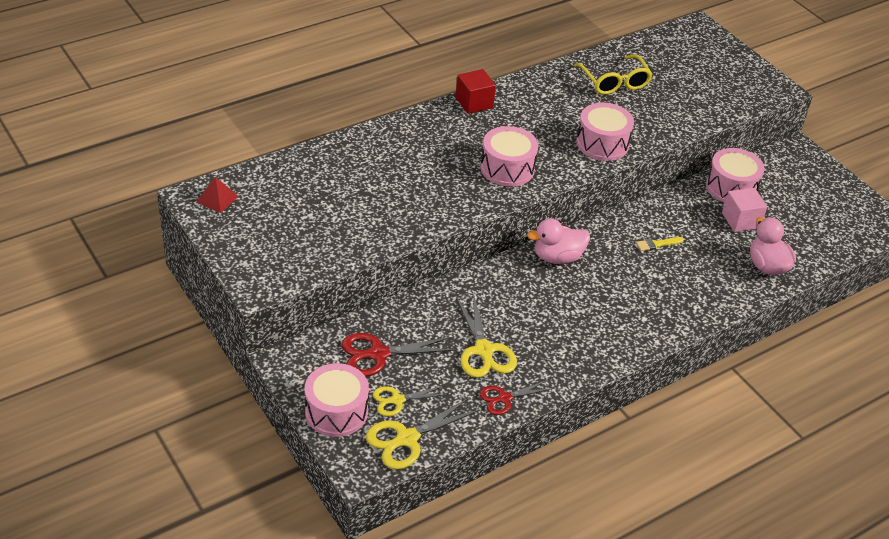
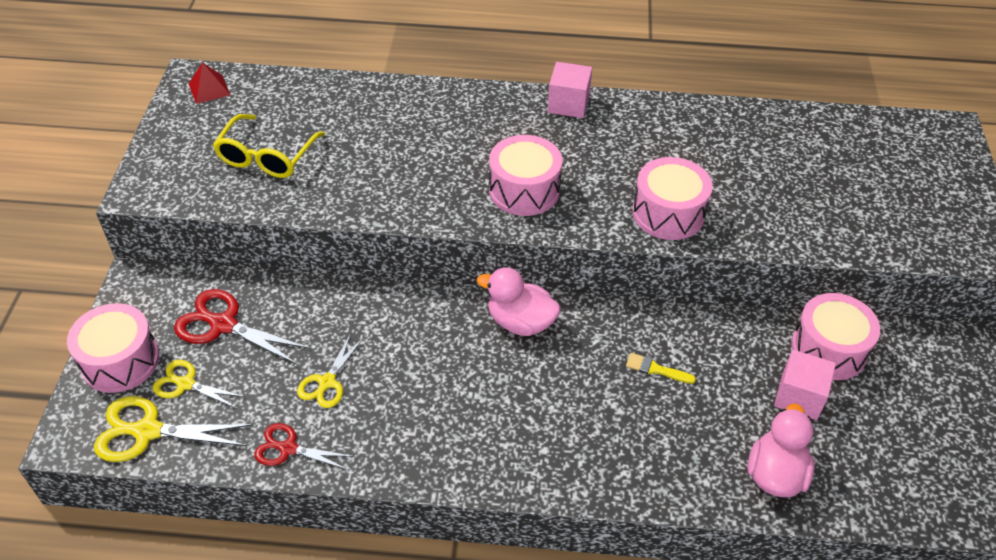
camera: 40 degrees right, 5 degrees up
red cube [456,69,496,114] -> pink cube [548,62,592,118]
yellow scissors [456,292,517,378] -> yellow scissors [297,333,364,408], size x0.64
yellow glasses [574,54,653,95] -> yellow glasses moved to [213,114,325,178]

